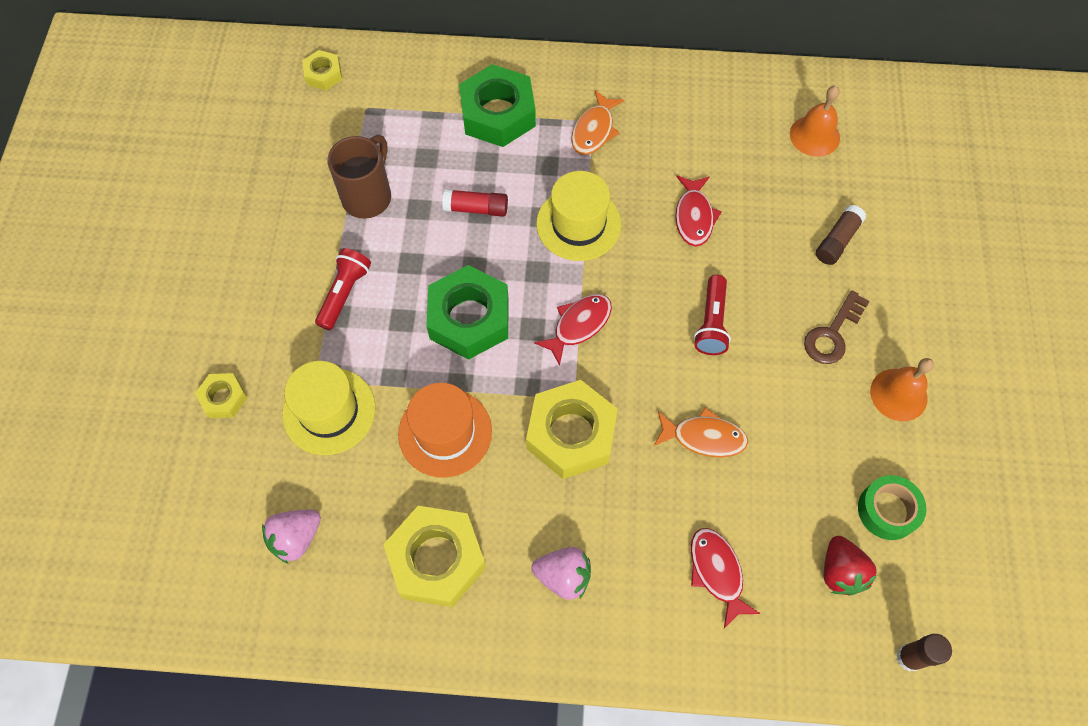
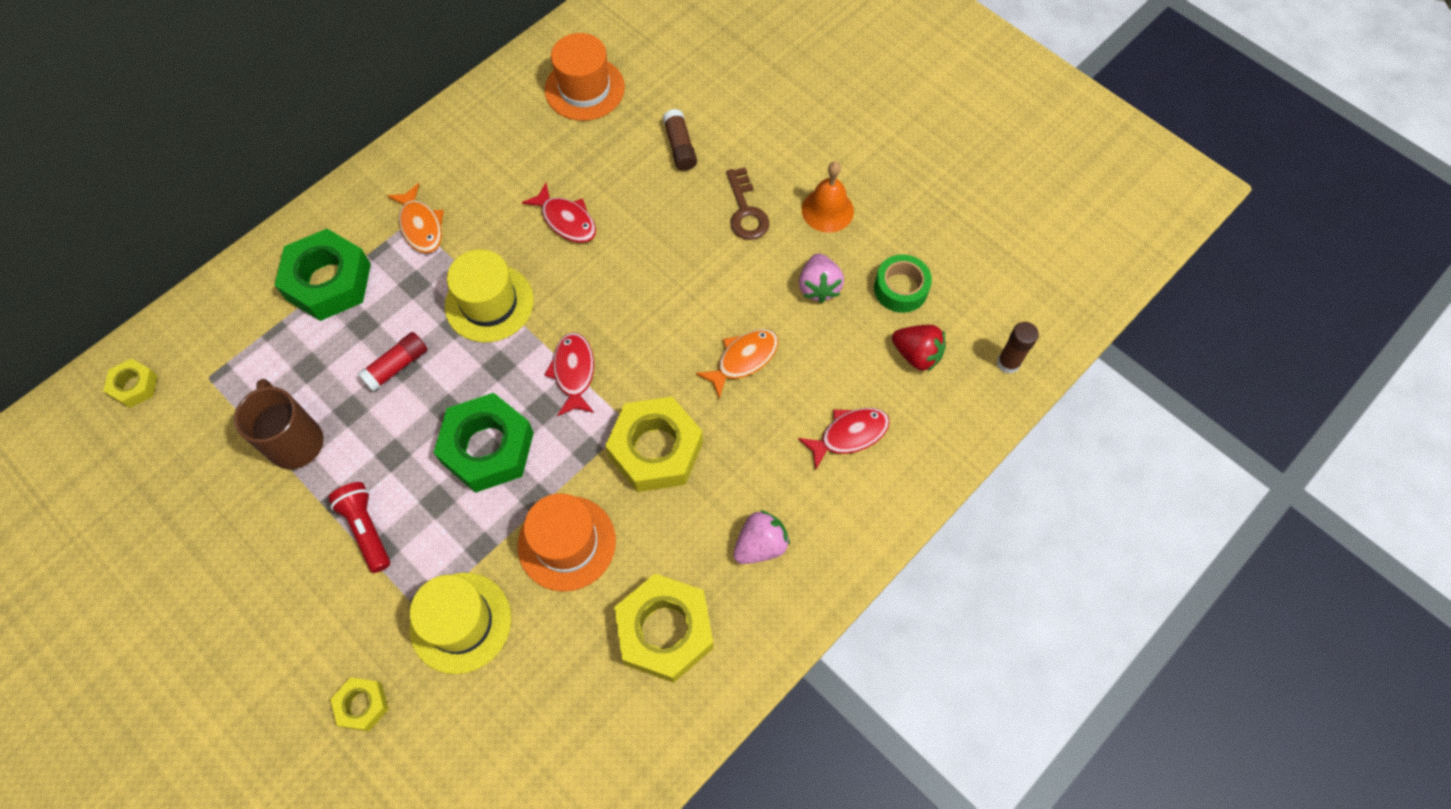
camera: 50 degrees left, 0 degrees up
pink strawberry [262,510,321,564] -> pink strawberry moved to [799,253,844,303]
red fish [691,528,761,628] -> red fish turned 135 degrees clockwise [798,408,890,470]
red flashlight [694,275,731,355] -> none
orange bell [790,86,840,157] -> orange hat [545,33,625,121]

